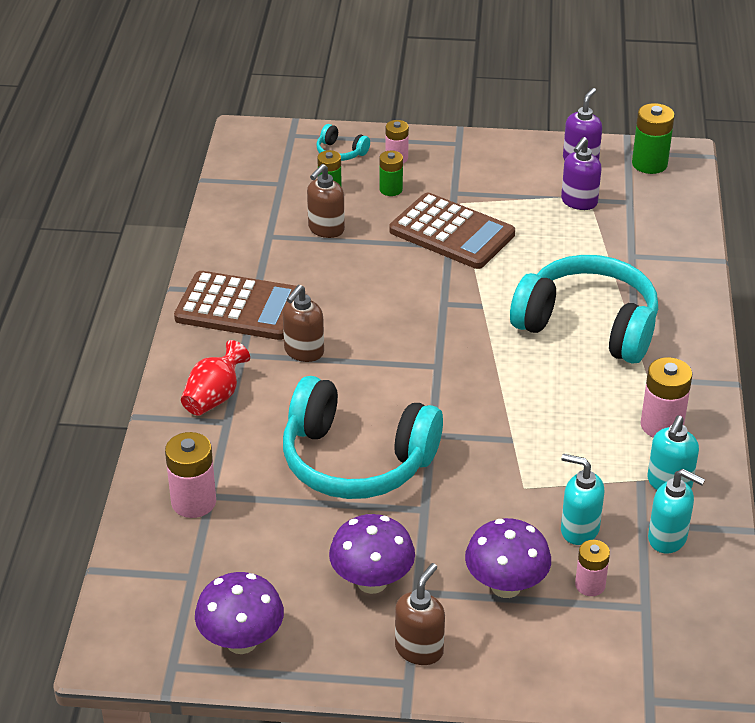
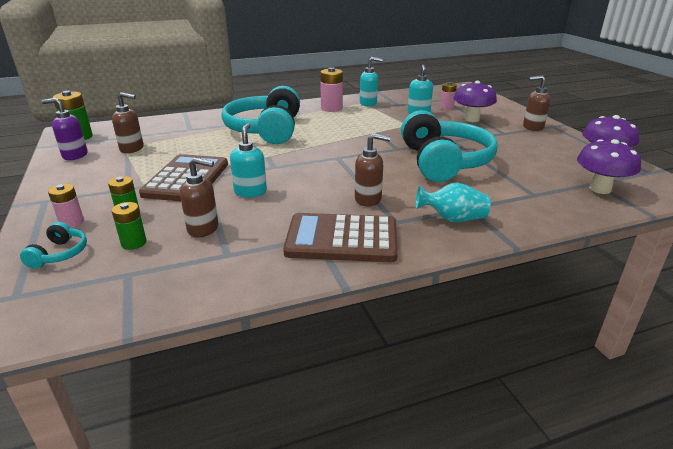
camera: 115 degrees left, 10 degrees down
pink battery [165,432,216,518] -> none
brown calculator [174,271,299,340] -> brown calculator turned 75 degrees counterclockwise [283,213,398,262]
red vase [181,340,250,416] -> turquoise vase [415,182,491,222]
purple mushroom [329,514,415,594] -> purple mushroom moved to [577,139,641,194]
purple soap dispenser [561,137,601,210] -> brown soap dispenser [112,92,144,153]
turquoise soap dispenser [648,469,705,554] -> turquoise soap dispenser moved to [230,123,267,197]

